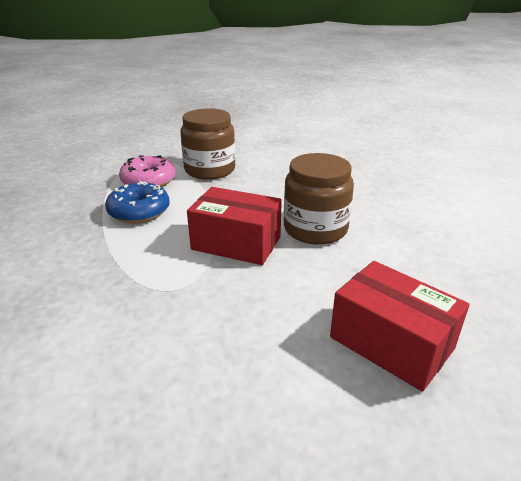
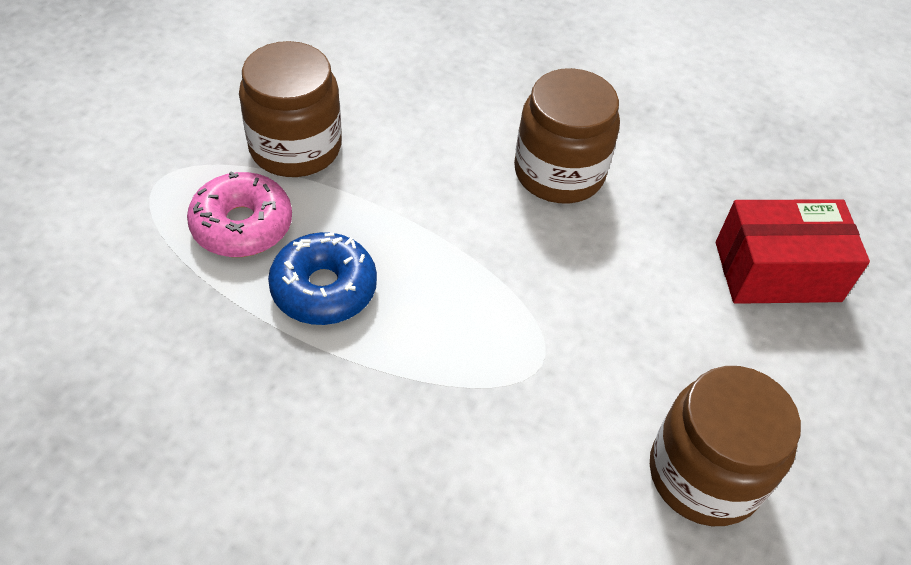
camera: 50 degrees left, 20 degrees up
red box [187,187,282,265] -> none
none -> brown jar [650,366,801,526]

